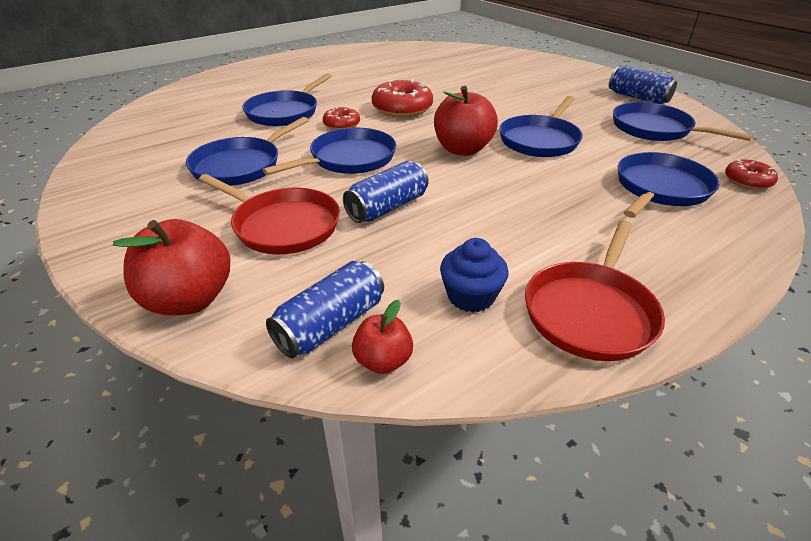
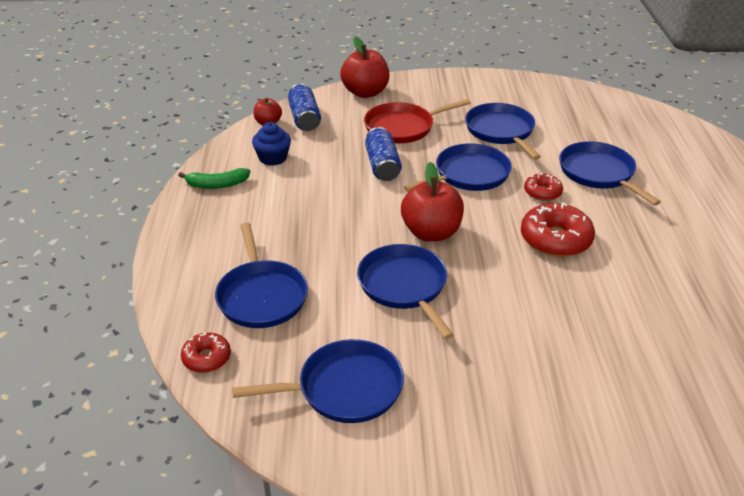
camera: 125 degrees right, 0 degrees up
blue pan [263,128,396,175] -> blue pan turned 120 degrees counterclockwise [404,143,512,192]
red pan [525,220,665,361] -> green banana [178,168,250,189]
blue can [609,66,677,104] -> none

